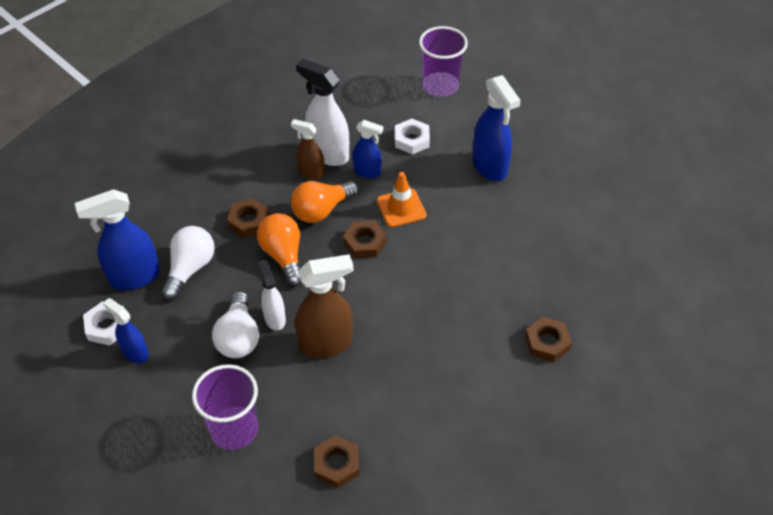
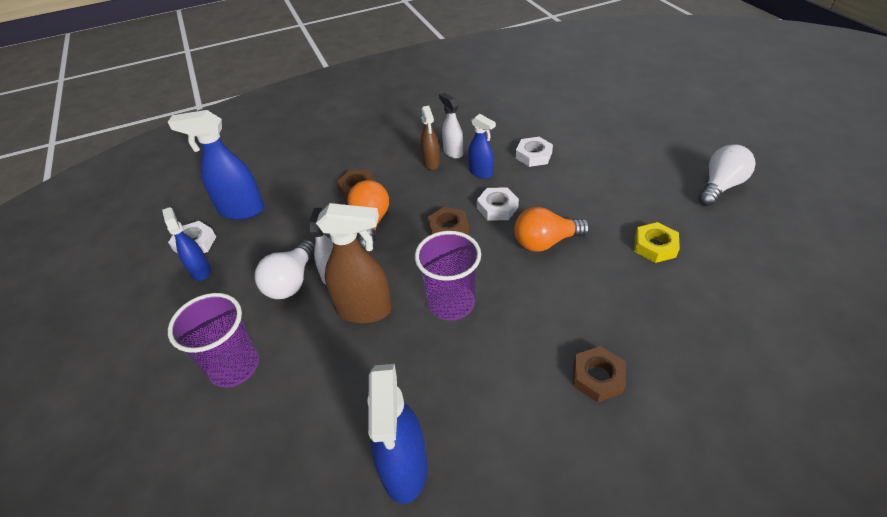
camera: 25 degrees right, 5 degrees down
white light bulb [162,226,215,300] -> white light bulb moved to [698,144,756,206]
brown spray bottle [291,119,325,180] -> brown spray bottle turned 150 degrees counterclockwise [420,106,440,170]
orange light bulb [291,181,358,223] -> orange light bulb moved to [514,207,590,252]
white spray bottle [296,59,349,166] -> white spray bottle [439,93,464,159], size x0.60
brown nut [314,435,360,488] -> none
orange traffic cone [377,172,426,227] -> white nut [477,187,519,221]
purple cup [419,26,468,97] -> purple cup moved to [415,231,481,321]
blue spray bottle [472,75,521,181] -> blue spray bottle moved to [367,364,428,504]
none -> yellow nut [634,222,680,263]

